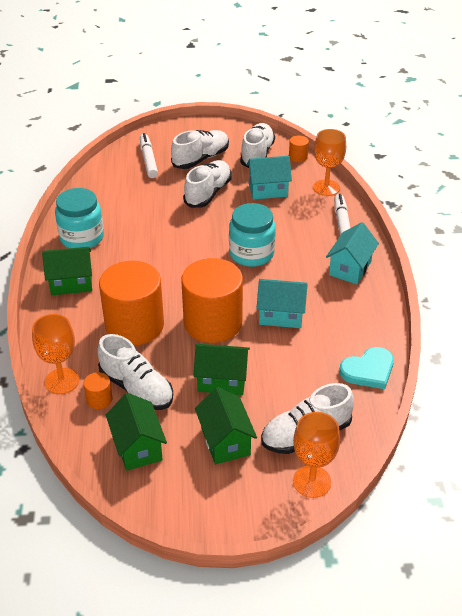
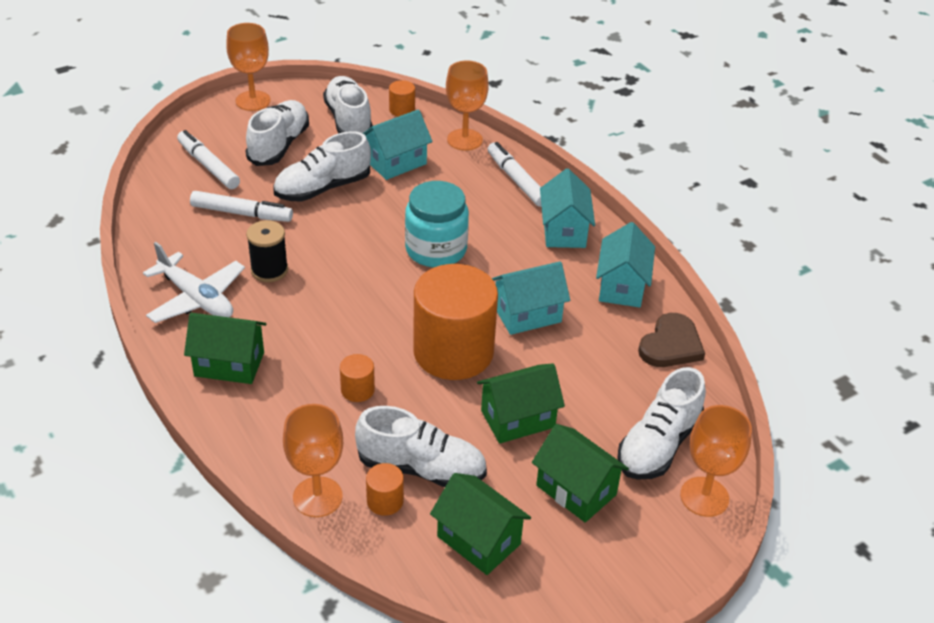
camera: 30 degrees left, 0 degrees up
green house [42,247,92,295] -> green house turned 45 degrees clockwise [184,313,266,384]
turquoise jar [55,188,104,248] -> white plane [143,242,245,323]
orange cylinder [99,261,164,346] -> orange cylinder [340,354,375,402], size x0.40
white shoe [183,160,231,208] -> white shoe turned 120 degrees counterclockwise [273,131,371,201]
turquoise heart [339,347,394,389] -> brown heart [638,313,705,367]
none -> white marker [190,191,293,222]
none -> orange goblet [226,23,271,111]
none -> black spool [246,220,288,282]
none -> turquoise house [596,222,655,307]

